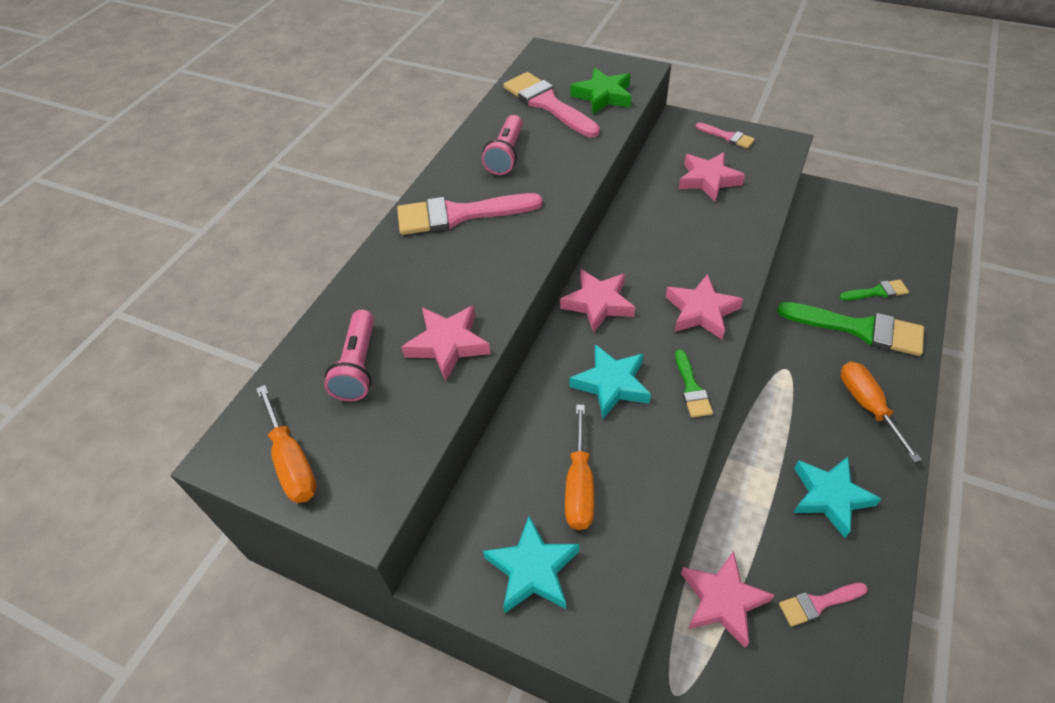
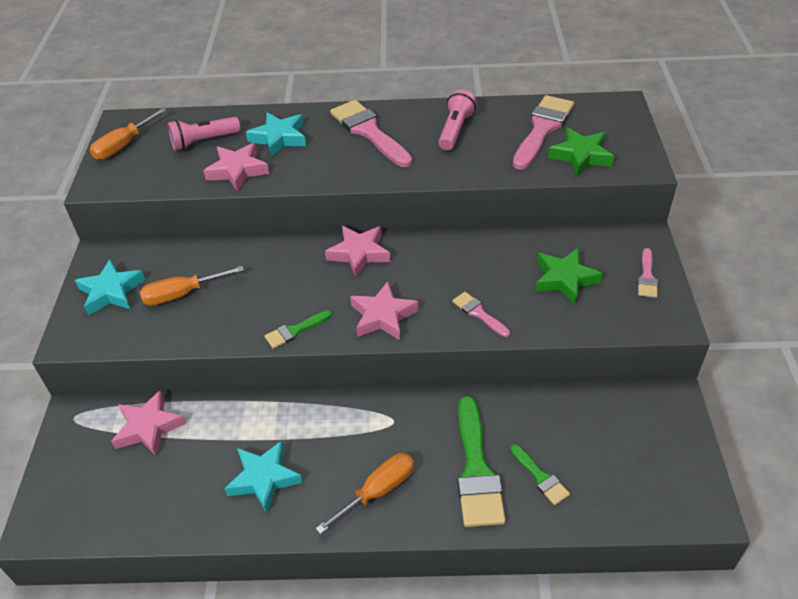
camera: 65 degrees right, 5 degrees down
pink flashlight [482,115,523,175] -> pink flashlight turned 120 degrees clockwise [438,89,477,151]
turquoise star [569,344,651,419] -> turquoise star moved to [246,112,306,157]
pink star [679,152,745,202] -> green star [535,248,603,305]
pink brush [779,583,868,627] -> pink brush moved to [452,292,510,337]

